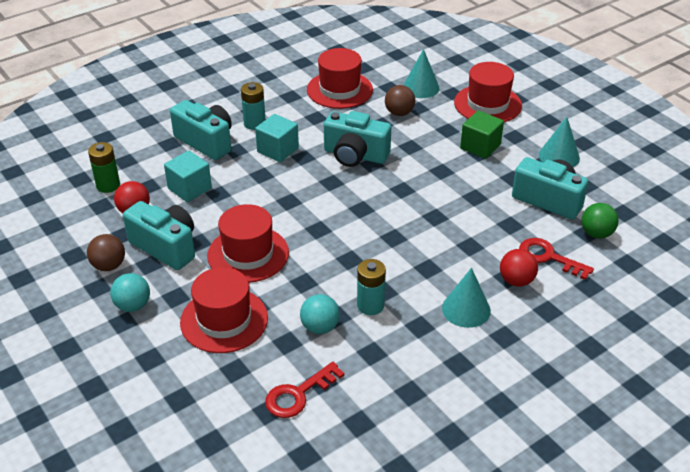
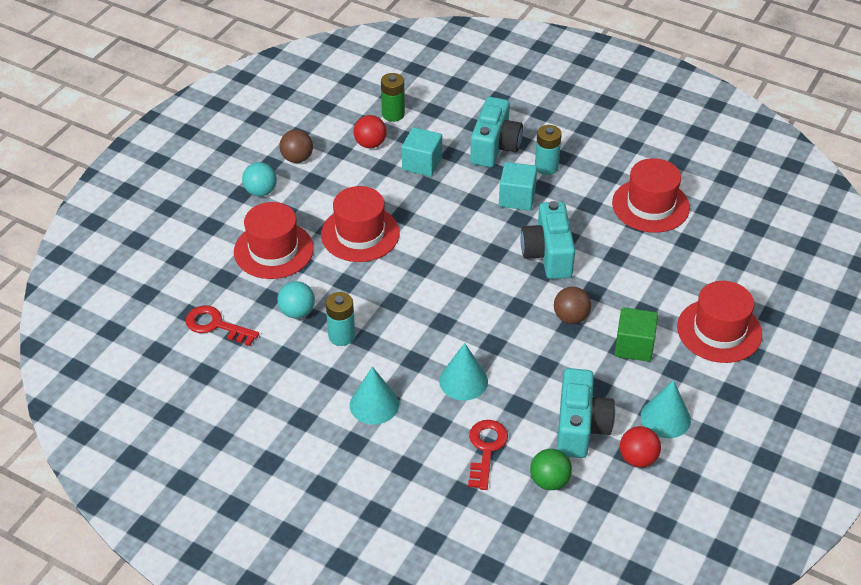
camera: 65 degrees right, 5 degrees up
turquoise camera [123,201,195,270] -> none
brown ball [385,85,415,116] -> brown ball moved to [554,287,591,324]
turquoise cone [403,49,440,98] -> turquoise cone moved to [439,343,488,400]
red ball [500,249,538,286] -> red ball moved to [620,426,661,468]

